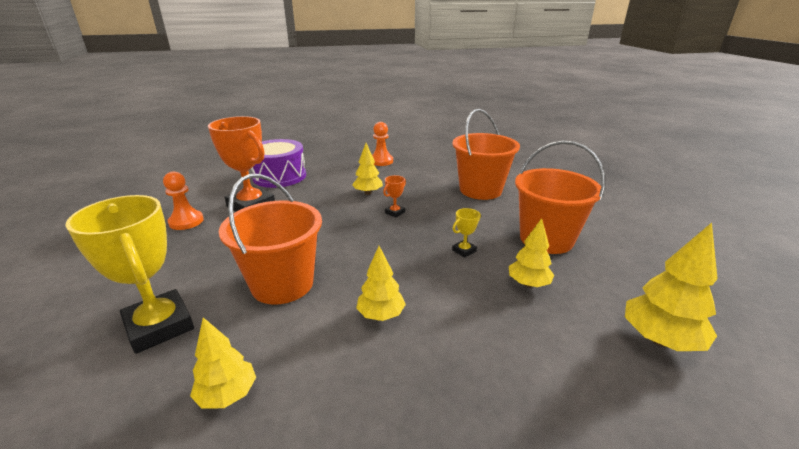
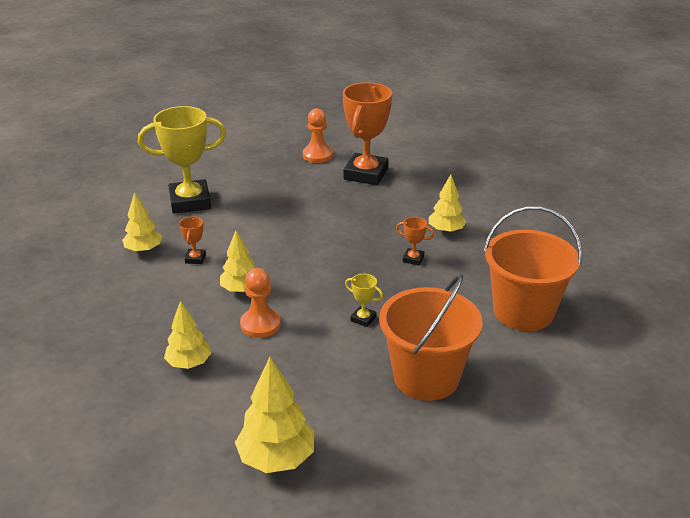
camera: 70 degrees right, 5 degrees up
yellow trophy [66,195,194,354] -> yellow trophy turned 45 degrees clockwise [138,106,226,214]
orange bucket [219,174,322,305] -> none
purple drum [251,139,306,188] -> none
orange pawn [372,122,393,166] -> orange pawn moved to [240,268,281,338]
yellow tree [509,218,554,287] -> yellow tree moved to [164,301,211,369]
none -> orange trophy [179,216,206,264]

